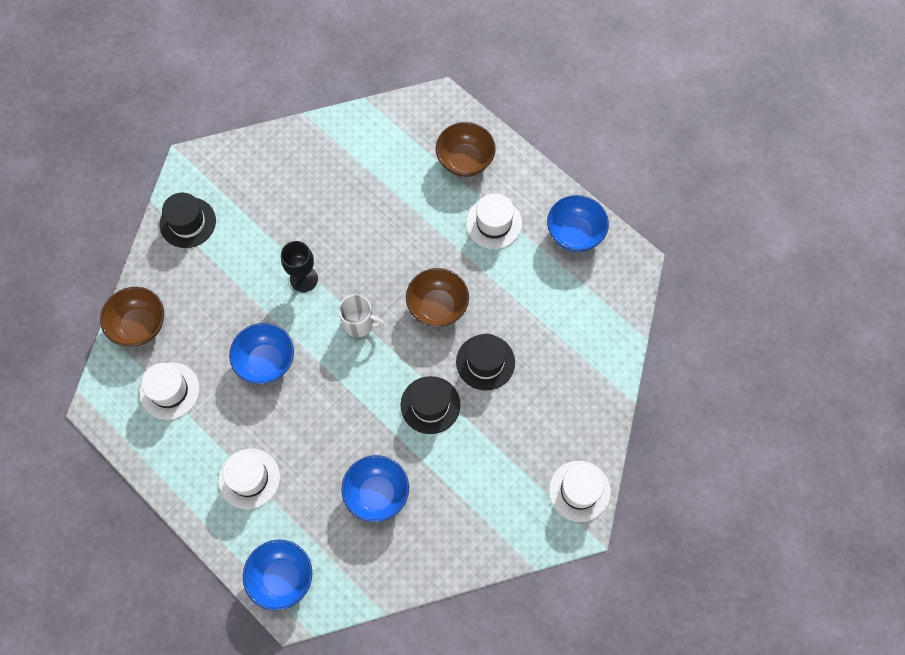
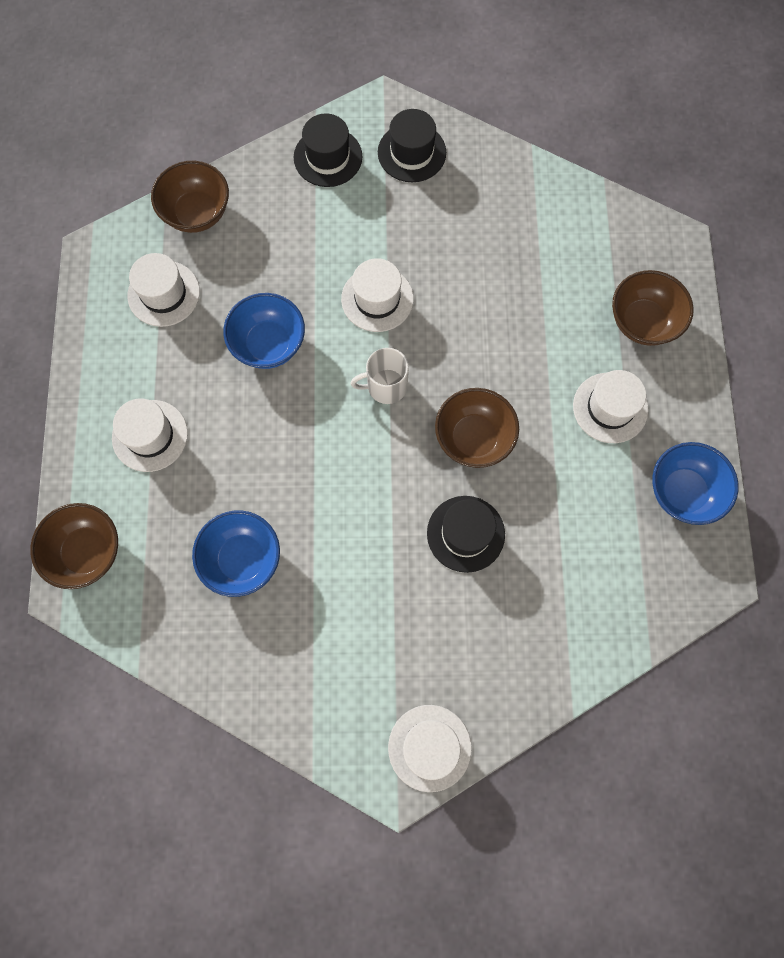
camera: 45 degrees right, 5 degrees up
blue bowl [243,540,312,611] -> brown bowl [30,503,118,589]
black goblet [281,241,318,292] -> white hat [341,258,414,332]
white mug [339,294,384,337] -> white mug turned 105 degrees clockwise [350,348,409,404]
black hat [401,376,461,434] -> black hat moved to [378,109,446,182]

